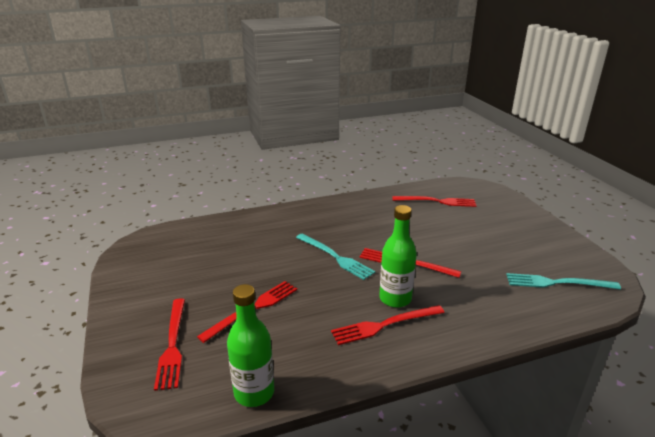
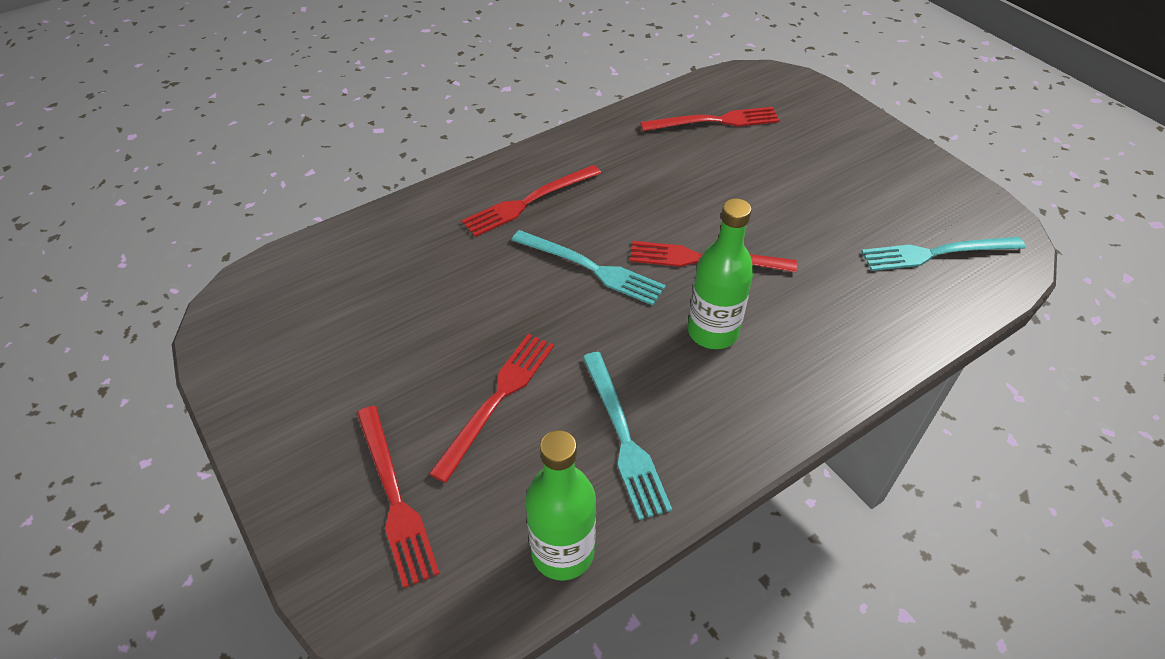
camera: 15 degrees left, 20 degrees up
red fork [331,305,445,345] -> red fork moved to [462,165,601,237]
none -> turquoise fork [582,352,672,520]

